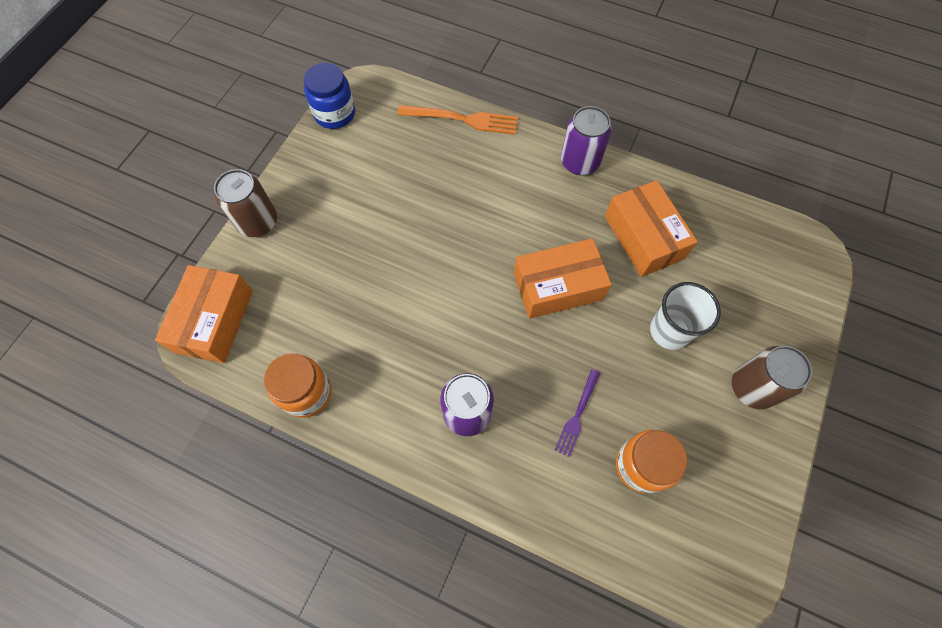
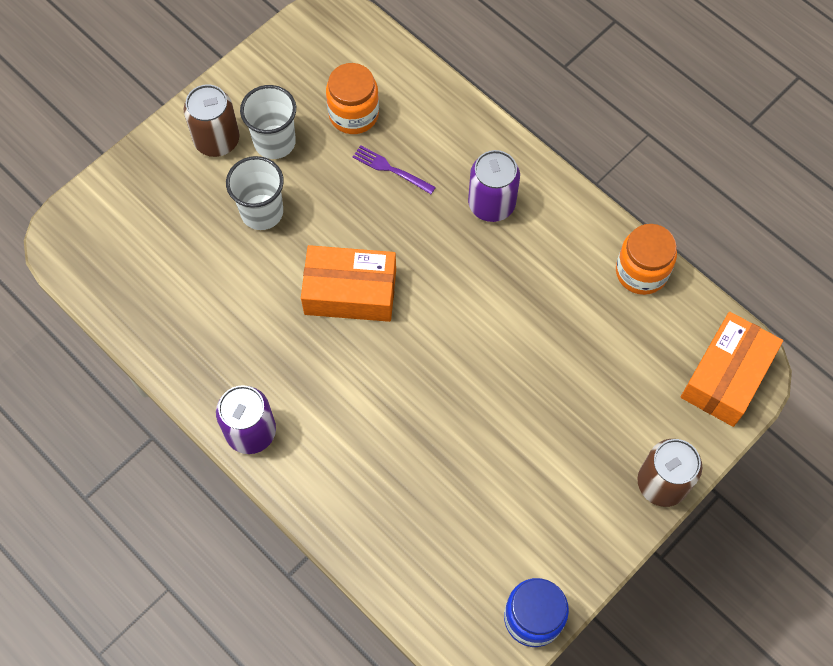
camera: 160 degrees left, 0 degrees up
orange fork [398,105,518,135] -> none
purple fork [555,369,600,457] -> purple fork turned 105 degrees counterclockwise [352,145,436,194]
orange box [605,180,698,277] -> none
none -> white cup [240,85,296,159]

